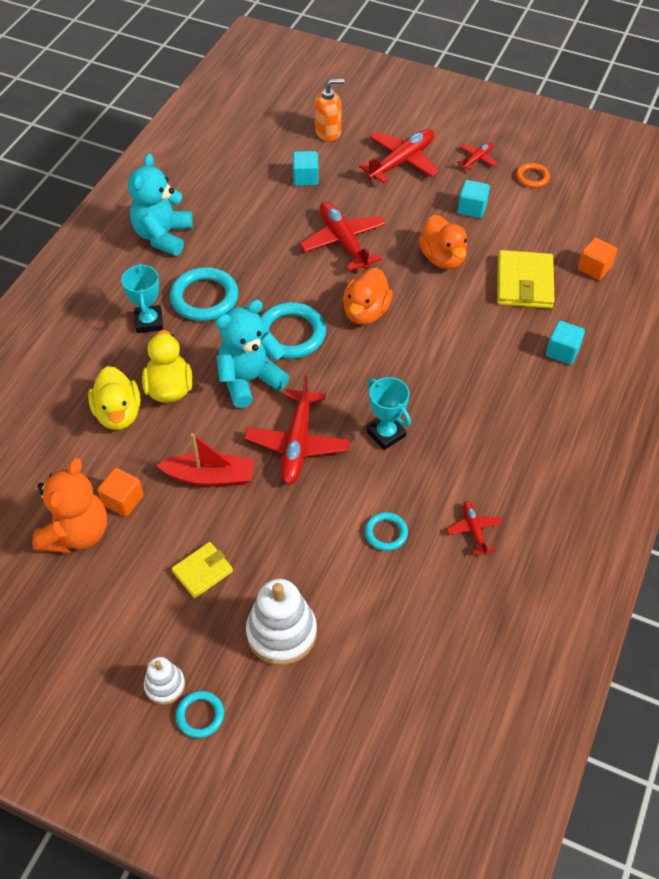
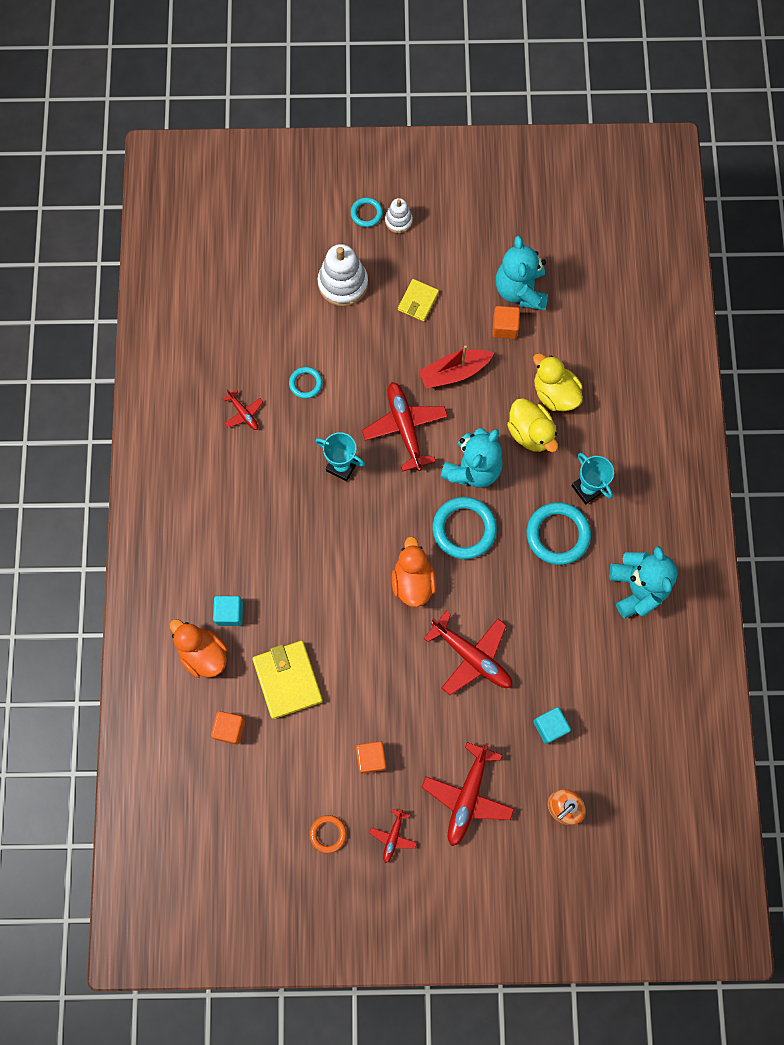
camera: 155 degrees right, 20 degrees up
orange teddy bear [32,458,107,553] -> turquoise teddy bear [496,236,548,310]
orange duck [419,215,467,269] -> orange duck moved to [170,619,227,678]
turquoise cube [458,180,490,218] -> orange cube [356,741,386,774]

